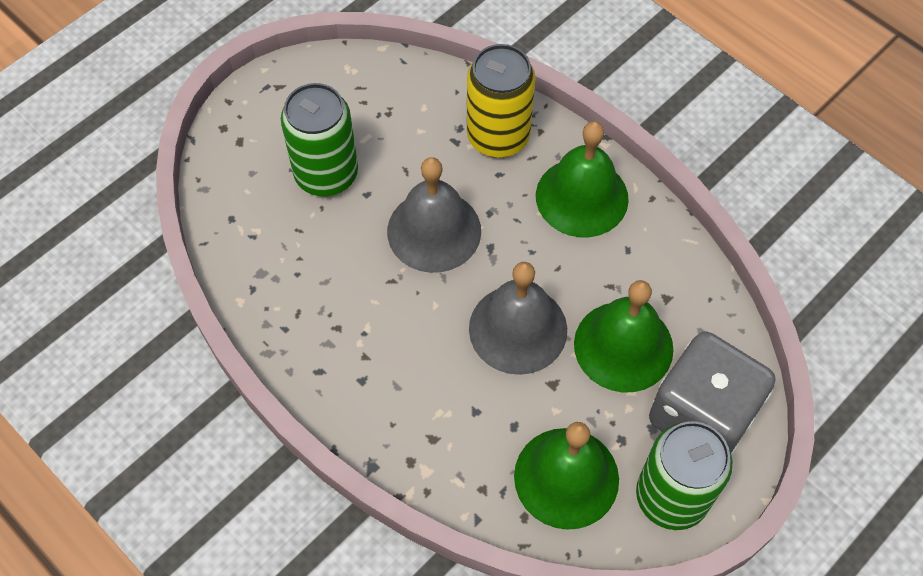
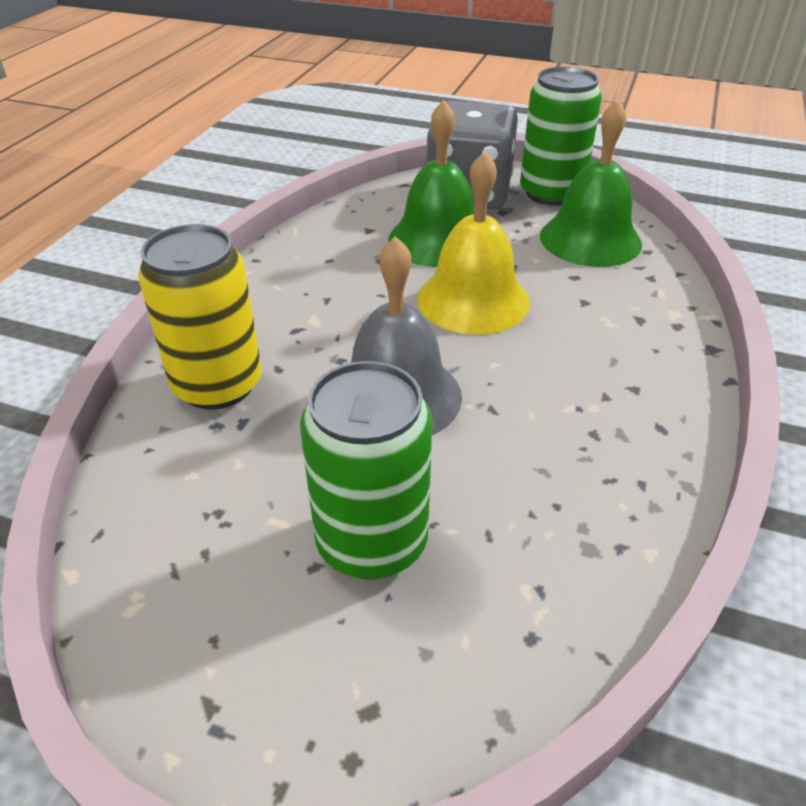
camera: 115 degrees left, 20 degrees down
grey bell [469,262,567,375] -> yellow bell [417,151,530,335]
green bell [536,121,629,237] -> none

